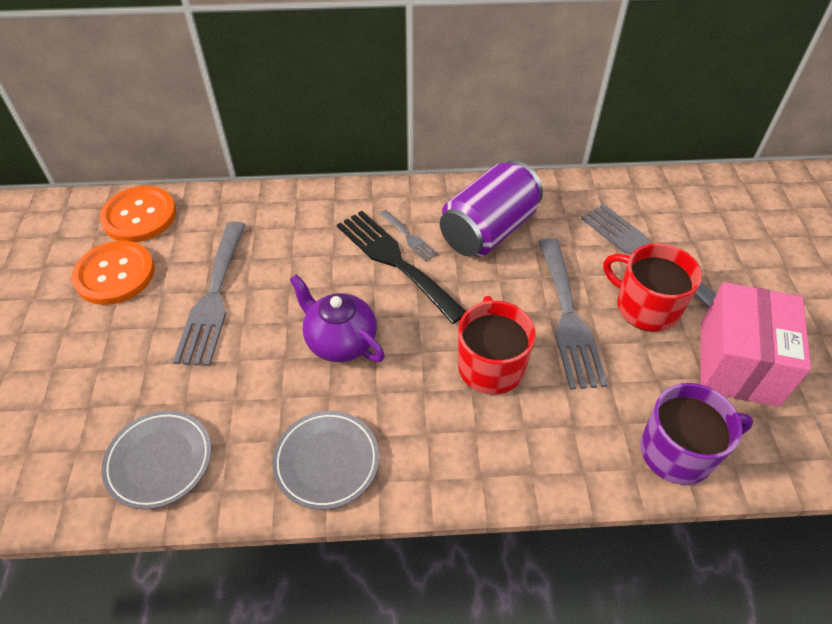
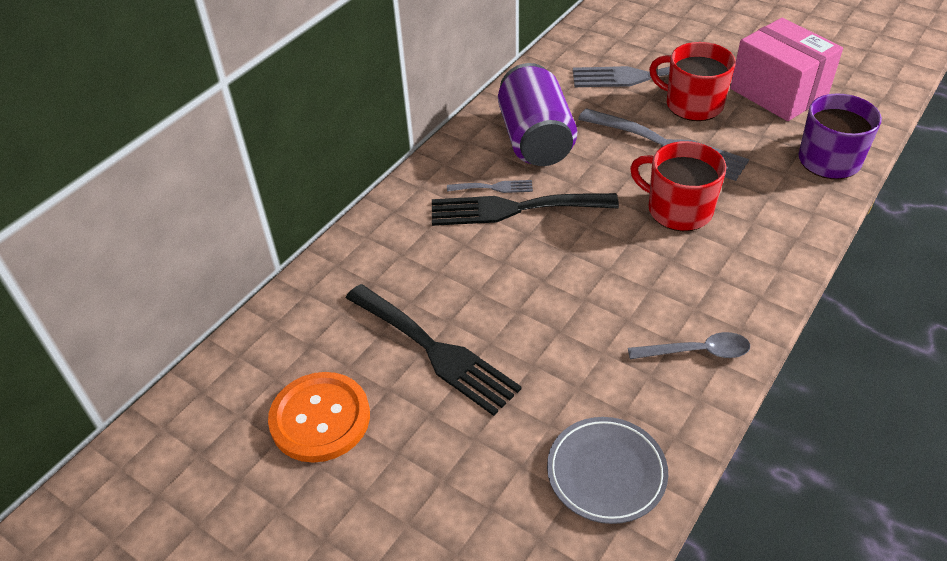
camera: 50 degrees left, 5 degrees down
orange button [99,186,176,242] -> none
grey fork [173,221,246,366] -> black fork [346,284,522,416]
grey plate [272,411,379,510] -> grey spoon [628,332,750,359]
purple teapot [289,274,385,362] -> none
red mug [603,243,702,332] -> red mug turned 45 degrees clockwise [649,42,736,121]

